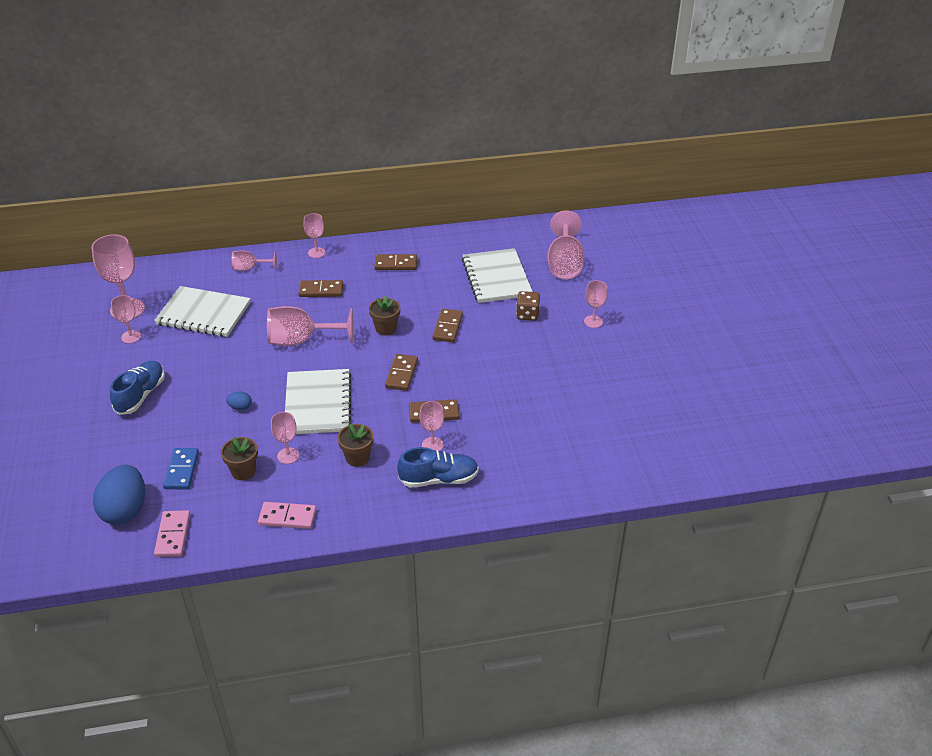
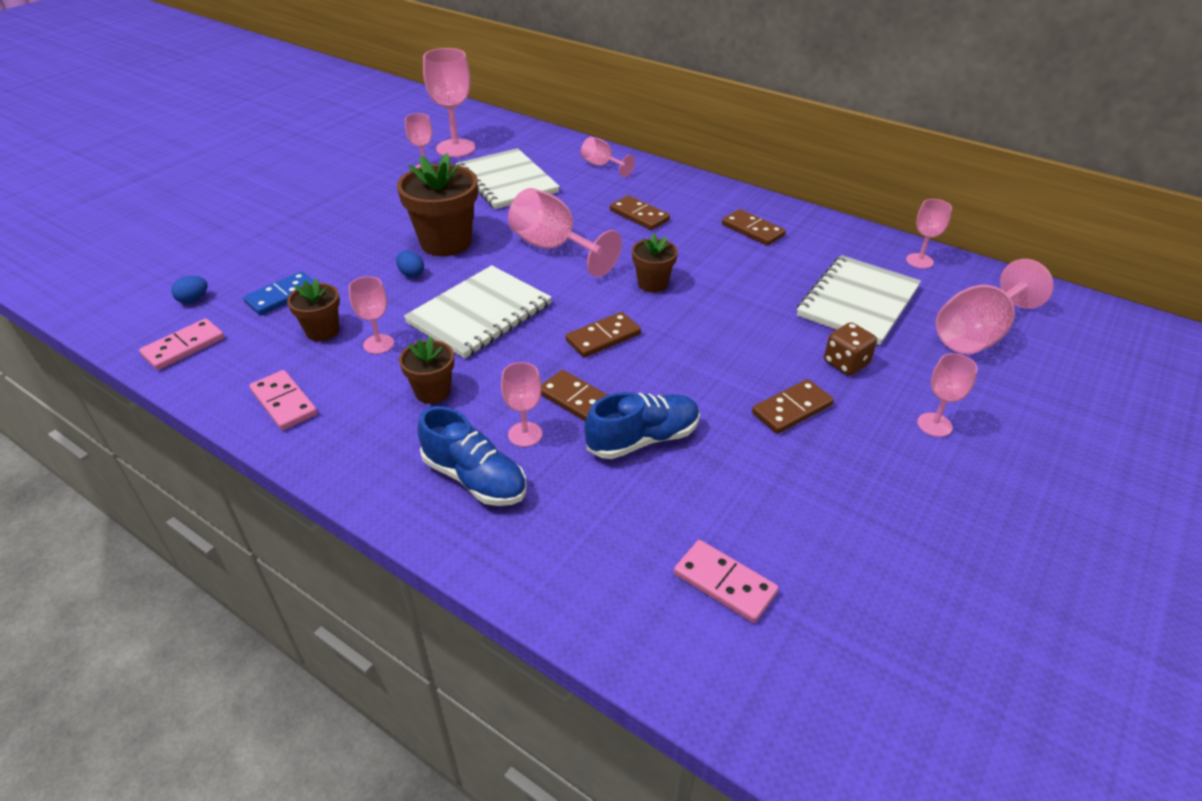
camera: 45 degrees right, 0 degrees up
blue egg [93,465,145,525] -> blue egg [171,276,207,303], size x0.43
blue shoe [110,361,165,415] -> blue shoe moved to [584,392,700,459]
pink goblet [304,213,326,258] -> pink goblet moved to [906,199,952,269]
brown domino [433,309,463,342] -> brown domino moved to [752,379,834,434]
none -> brown flower pot [397,153,478,256]
none -> pink domino [674,540,778,623]

